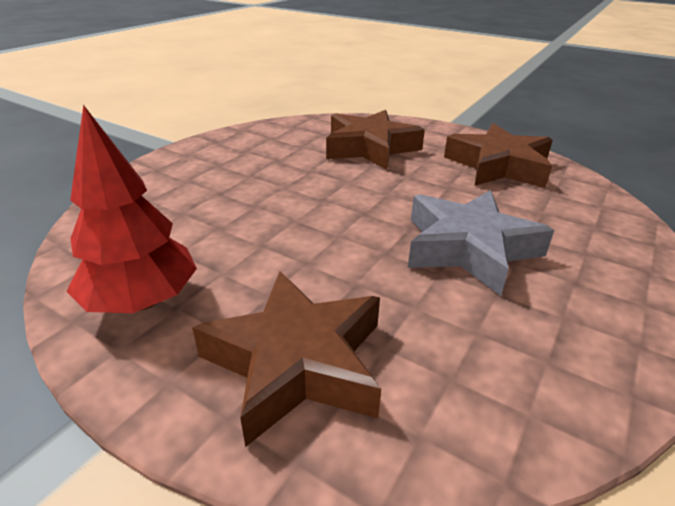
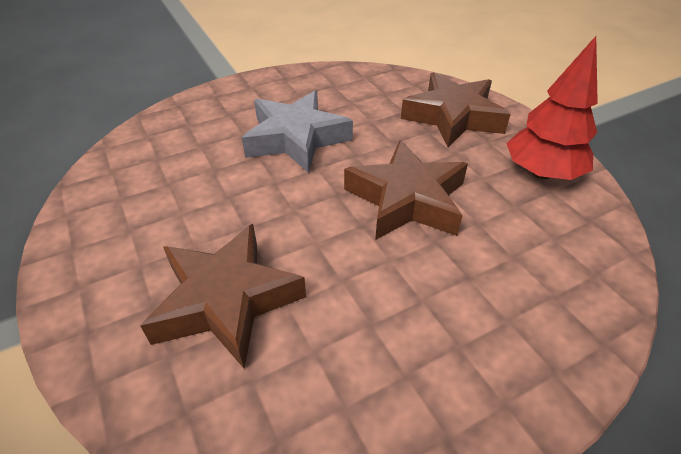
camera: 150 degrees left, 10 degrees up
brown star [444,123,553,188] -> brown star moved to [344,140,468,240]

